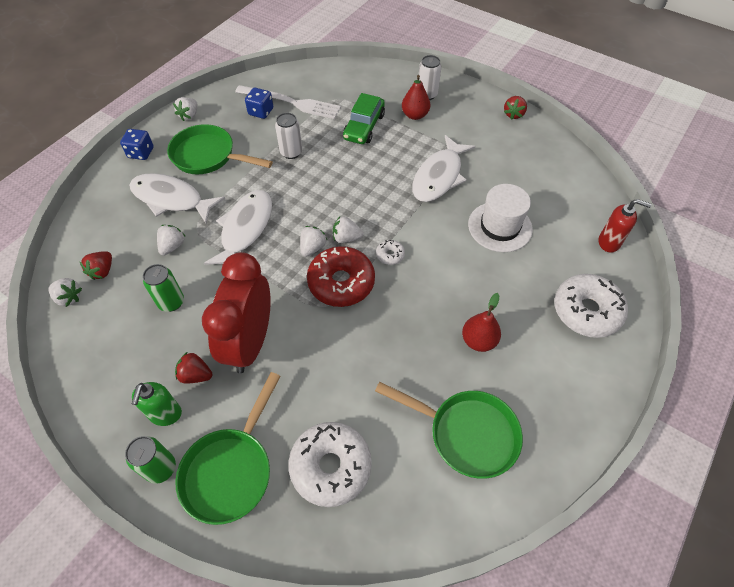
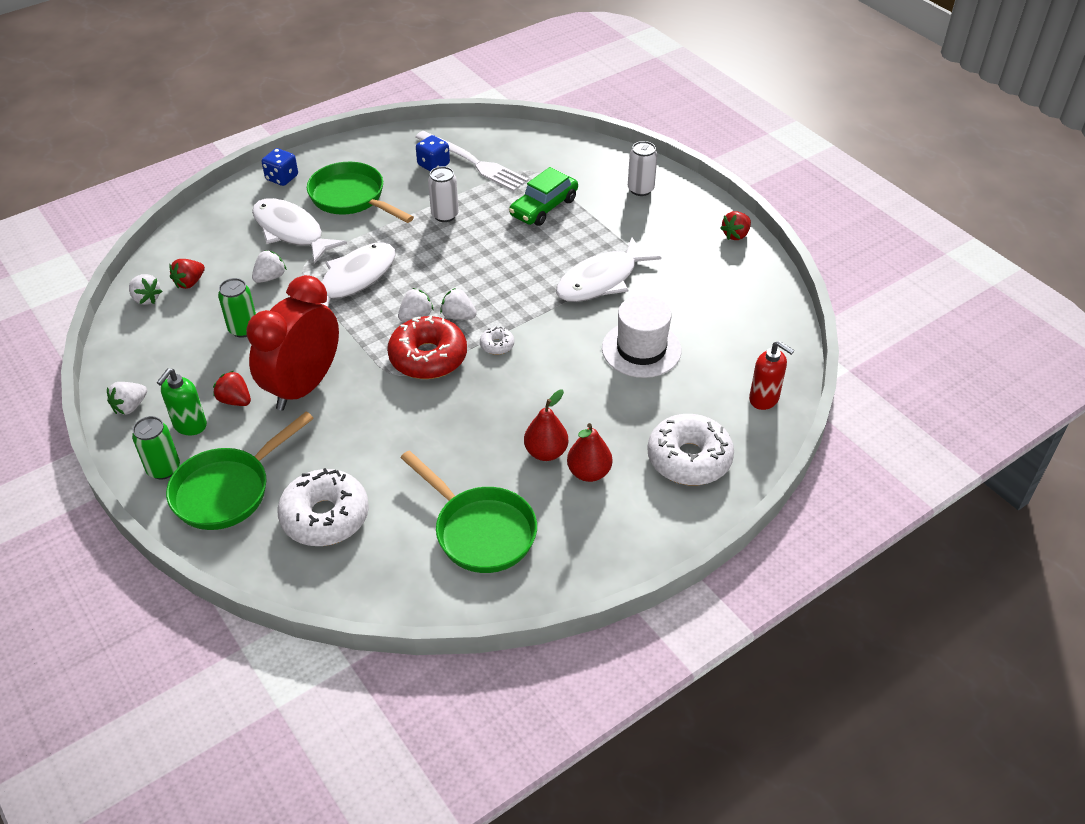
camera: 20 degrees right, 10 degrees down
white strawberry [173,97,197,121] -> white strawberry moved to [107,382,147,415]
red pear [402,75,430,120] -> red pear moved to [567,423,612,482]

